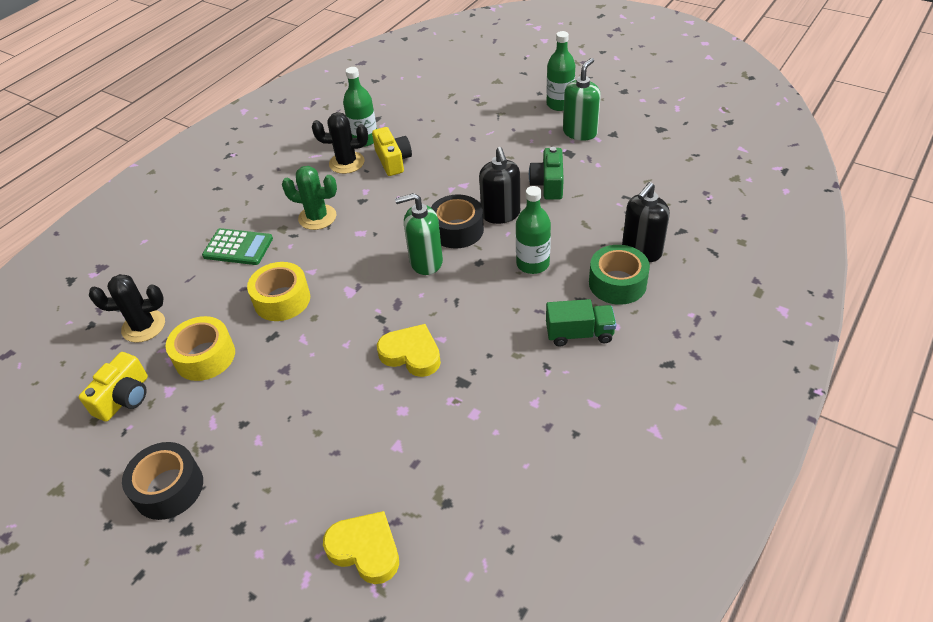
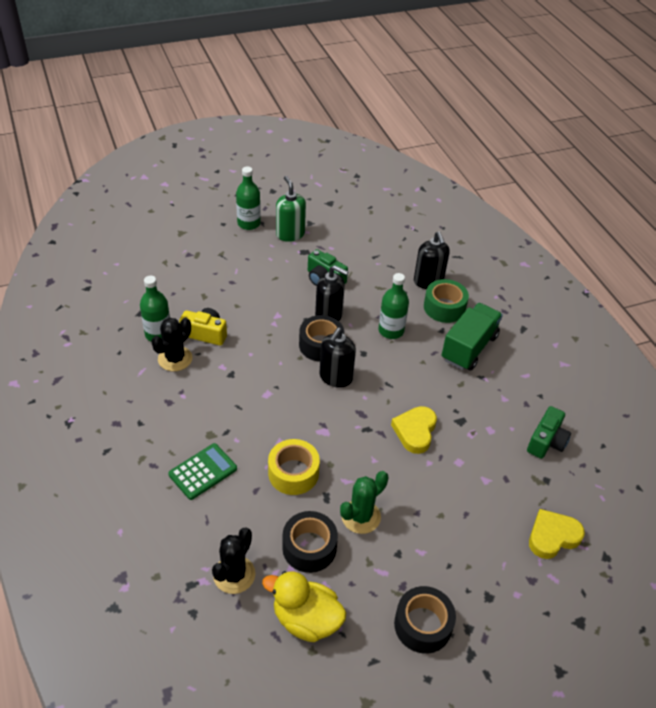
camera: 60 degrees left, 0 degrees up
yellow camera [79,352,148,422] -> yellow duck [262,571,346,642]
yellow tape [166,316,235,381] -> black tape [282,511,338,573]
green cactus [282,166,337,230] -> green cactus moved to [340,471,389,534]
yellow heart [377,324,441,377] -> yellow heart turned 45 degrees counterclockwise [391,406,437,454]
green soap dispenser [395,193,443,275] -> black soap dispenser [319,328,356,388]
green truck [546,299,616,347] -> green truck [442,303,503,371], size x1.51
none -> green camera [527,406,571,459]

